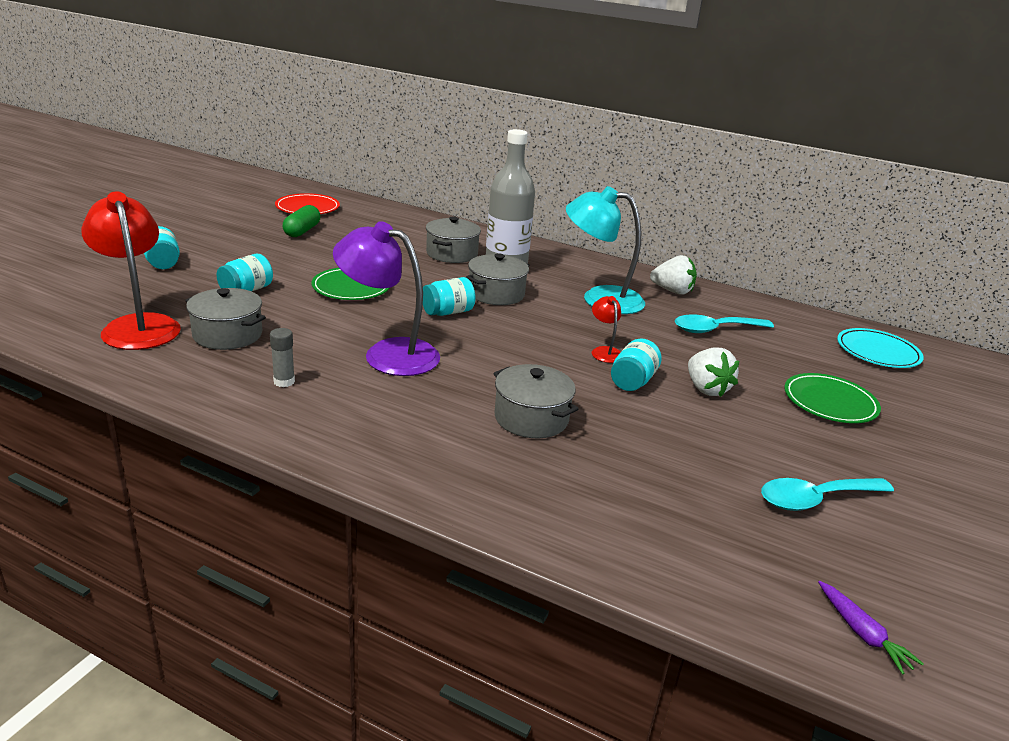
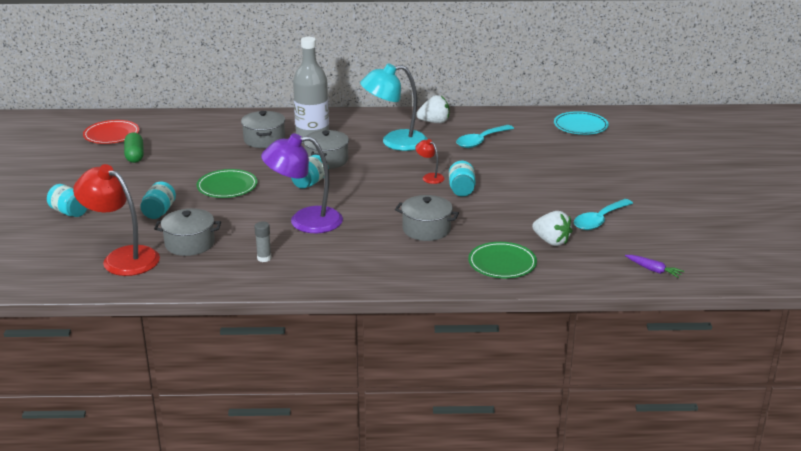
camera: 25 degrees left, 0 degrees up
white strawberry [688,347,739,397] -> white strawberry moved to [532,211,573,246]
green plate [784,373,881,423] -> green plate moved to [468,242,537,278]

